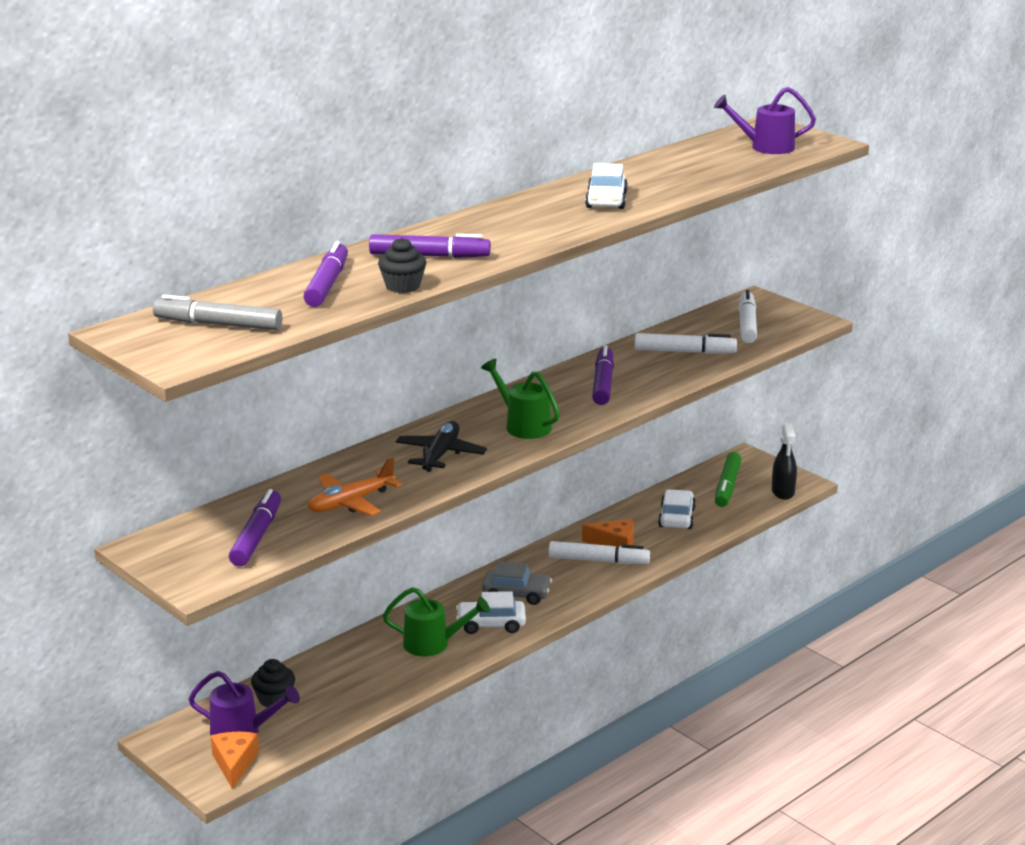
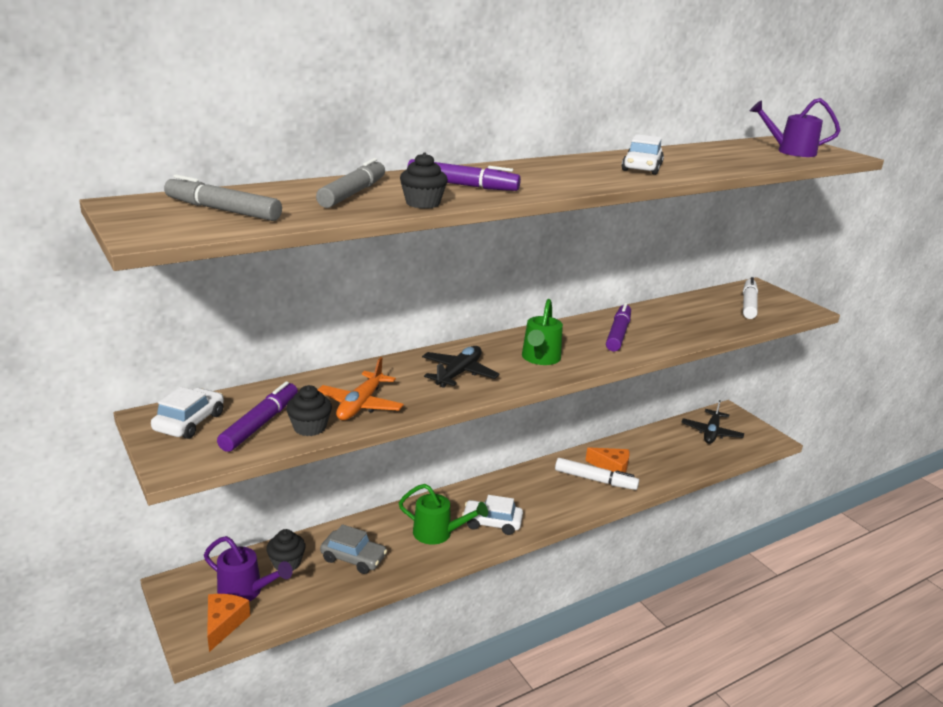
camera: 10 degrees right, 0 degrees up
purple marker [303,241,348,307] -> grey marker [316,158,385,208]
orange plane [308,458,402,516] -> orange plane turned 45 degrees counterclockwise [318,357,404,420]
green watering can [481,359,560,439] -> green watering can turned 135 degrees counterclockwise [522,299,563,365]
grey car [482,561,552,605] -> grey car moved to [320,524,387,574]
white marker [634,333,737,354] -> none
white car [658,489,696,529] -> white car moved to [151,387,224,439]
green marker [715,452,742,507] -> black plane [681,400,744,444]
black spray bottle [772,423,797,500] -> none
none -> black cupcake [286,385,332,436]

